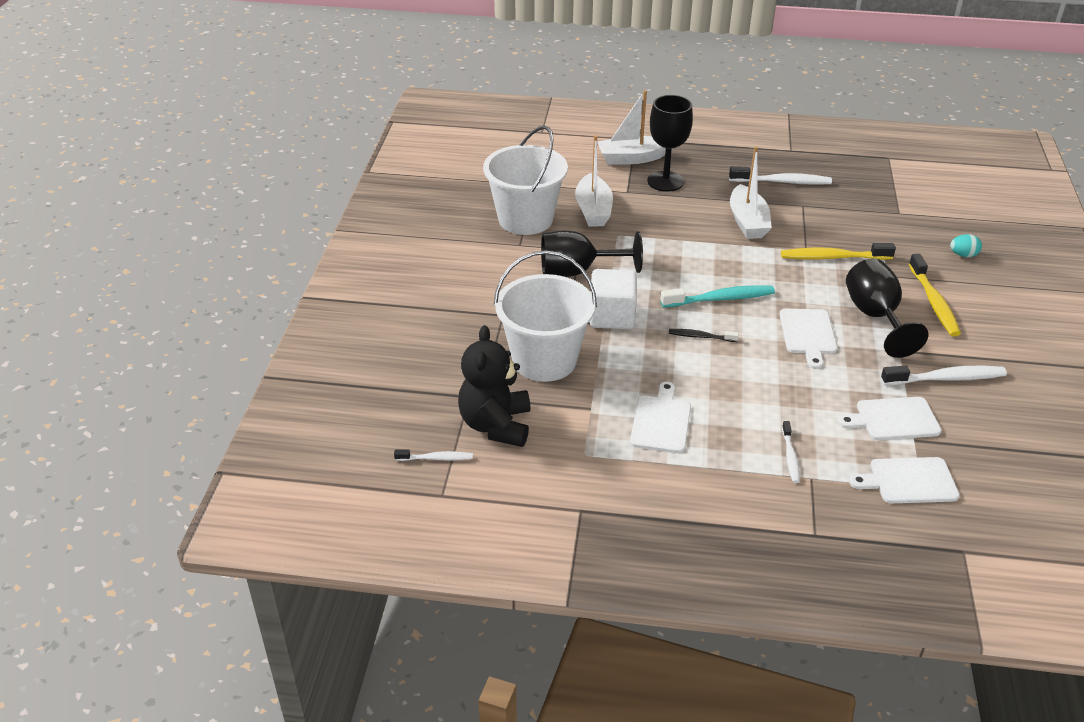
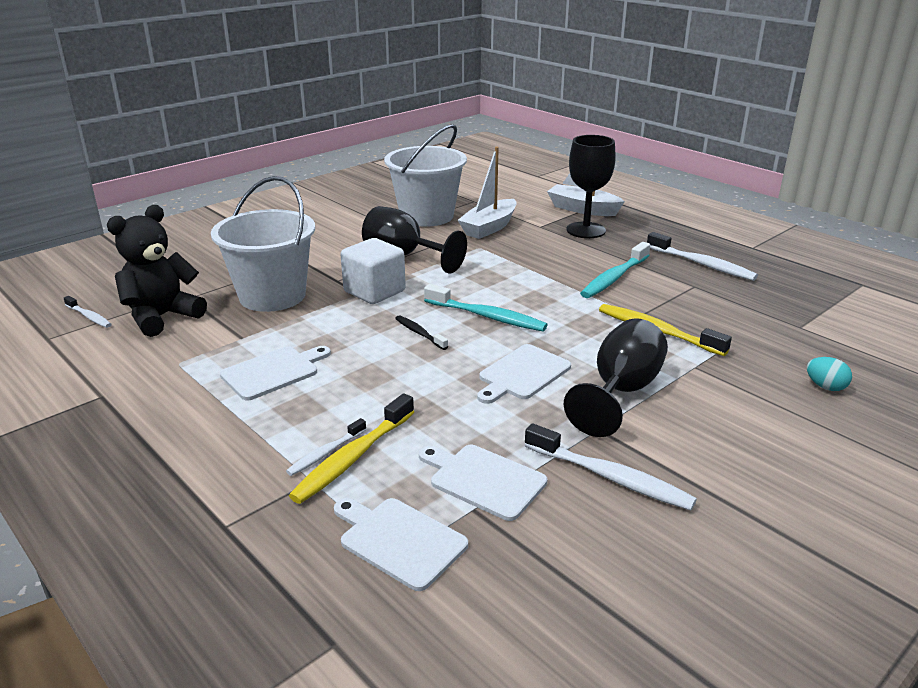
camera: 40 degrees right, 10 degrees down
white boat [730,146,772,239] -> turquoise toothbrush [580,242,650,298]
yellow toothbrush [909,254,961,336] -> yellow toothbrush moved to [289,393,414,504]

